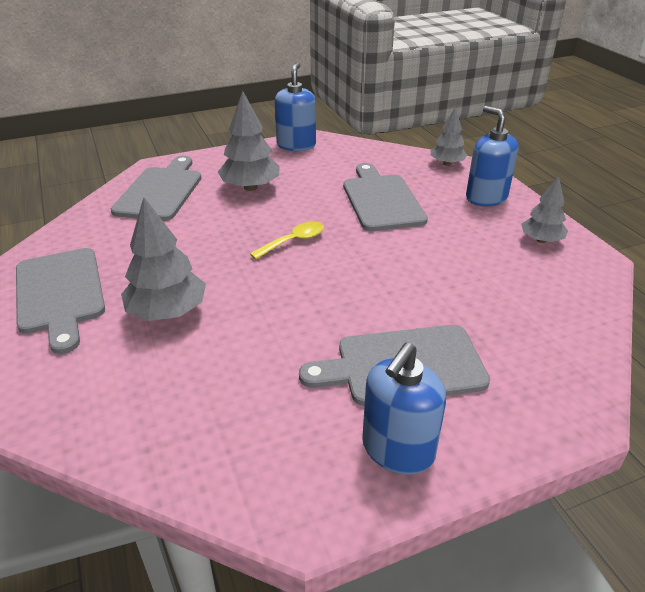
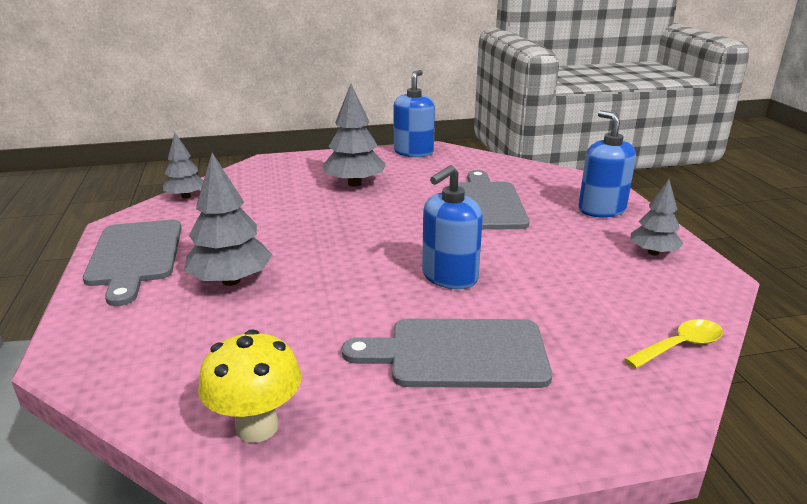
camera: 10 degrees right, 10 degrees down
grey cutting board [111,156,202,221] -> none
yellow spoon [250,221,324,259] -> yellow spoon moved to [624,319,723,369]
blue soap dispenser [362,343,446,475] -> blue soap dispenser moved to [422,165,483,289]
grey tree [431,108,468,166] -> grey tree moved to [163,133,204,199]
none -> yellow mushroom [198,329,302,443]

